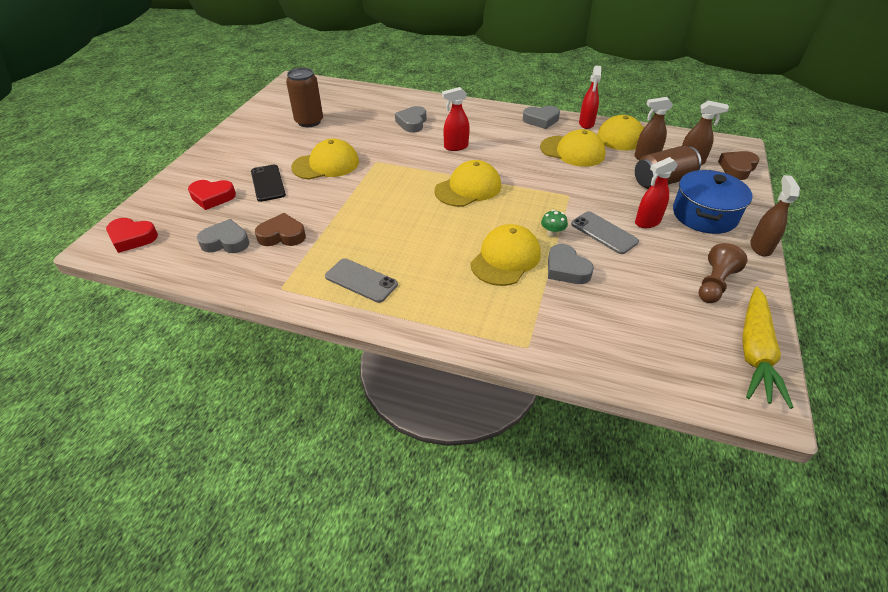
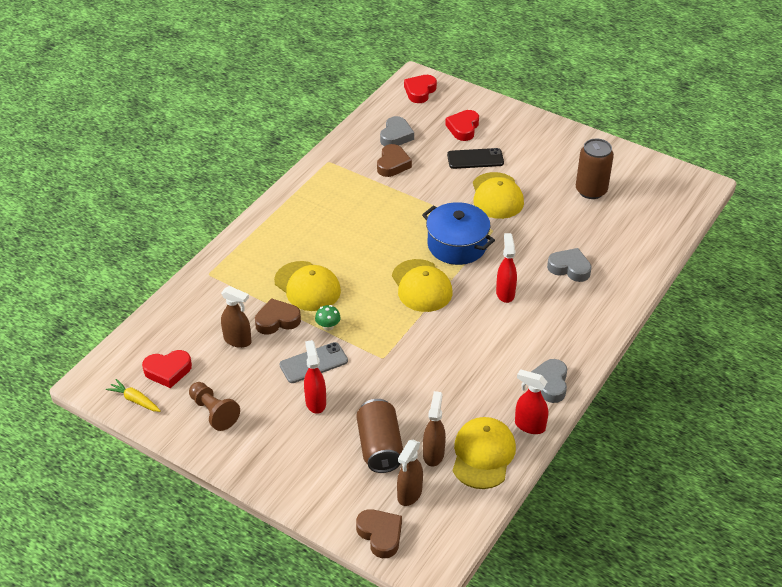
camera: 105 degrees right, 0 degrees up
grey phone [325,258,398,303] -> none
yellow cap [540,129,606,167] -> none
grey heart [548,244,594,284] -> brown heart [255,298,301,335]
blue pot [673,170,752,234] -> blue pot moved to [422,202,495,265]
yellow carrot [742,287,794,409] -> yellow carrot [106,379,161,412], size x0.50
brown spray bottle [750,175,800,256] -> brown spray bottle moved to [221,286,251,348]
none -> red heart [142,350,192,388]

